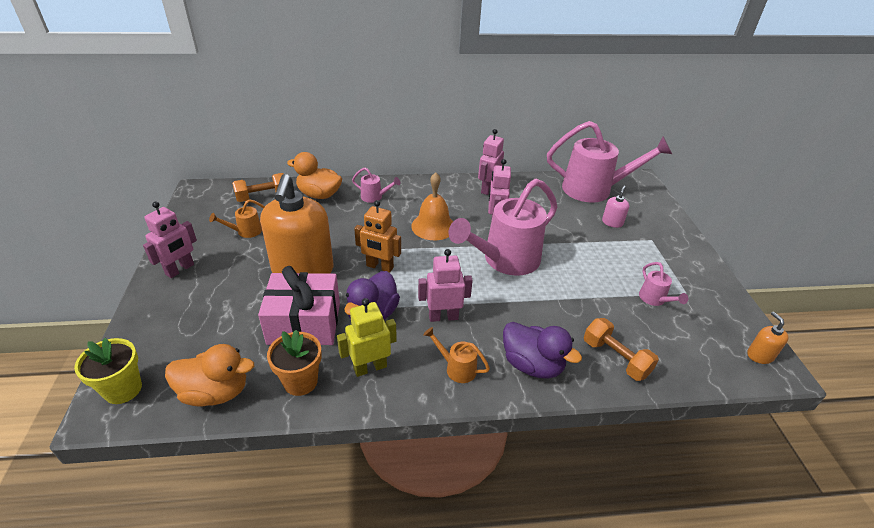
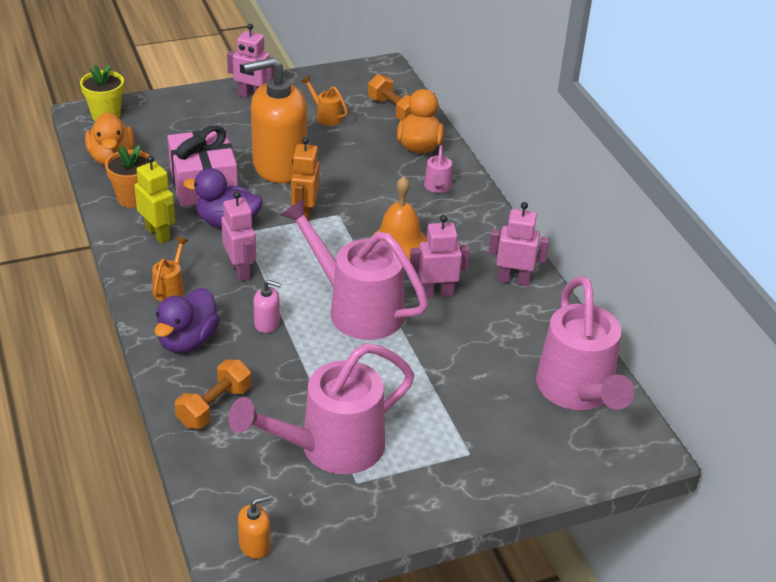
camera: 75 degrees right, 0 degrees up
pink soap dispenser [602,186,629,228] -> pink soap dispenser moved to [253,280,281,333]
pink watering can [639,262,688,306] -> pink watering can [229,343,414,474], size x2.34

